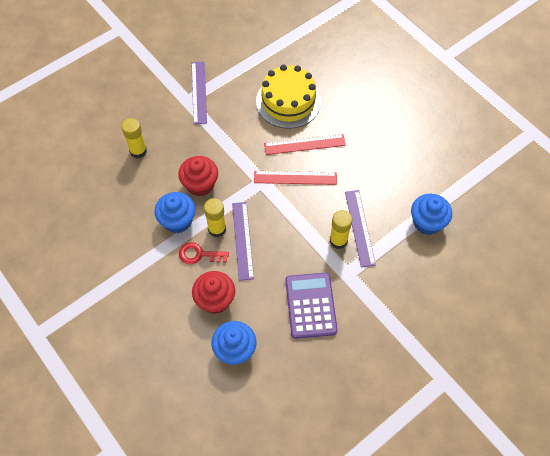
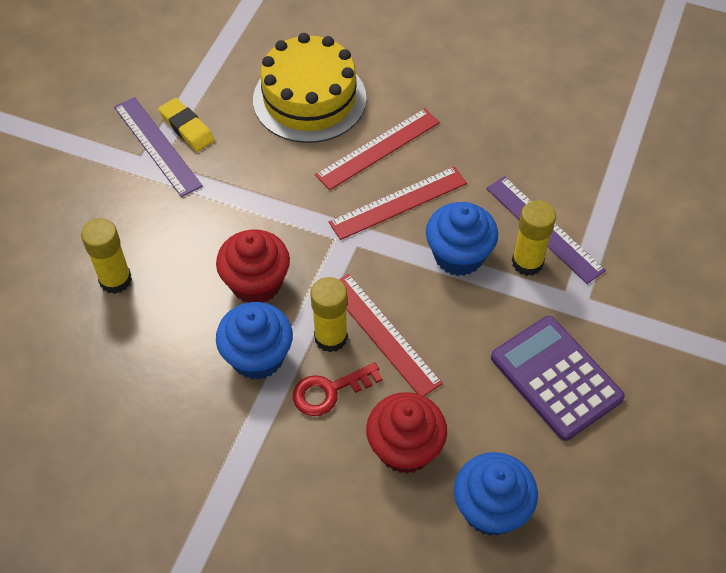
camera: 30 degrees left, 5 degrees down
purple ruler [232,202,254,281] -> red ruler [339,274,443,396]
blue cupcake [411,194,452,235] -> blue cupcake moved to [426,202,498,276]
none -> yellow eraser [158,98,215,152]

